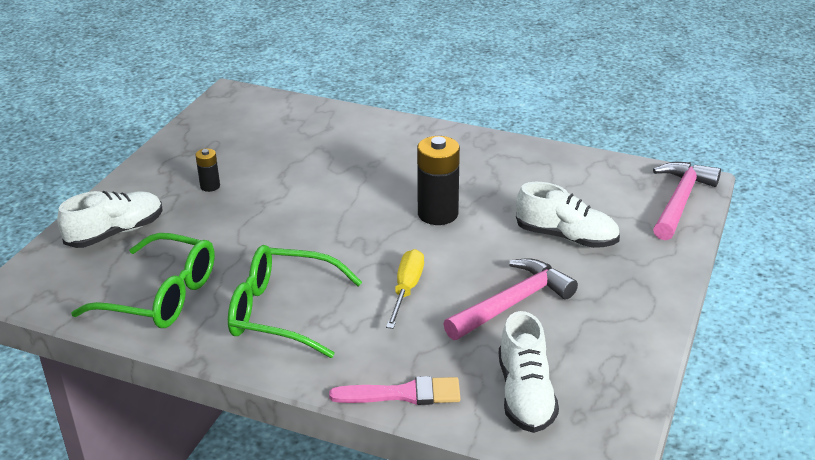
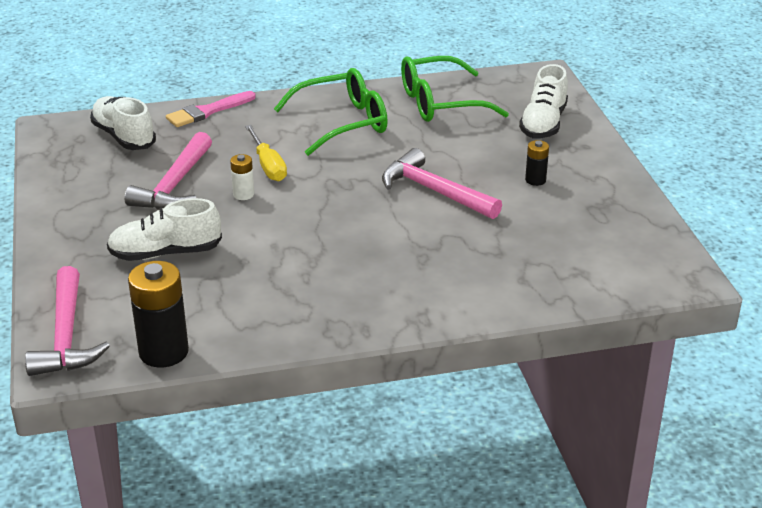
camera: 145 degrees right, 0 degrees up
black battery [417,136,460,225] -> black battery moved to [128,261,189,368]
none -> white battery [230,154,254,200]
none -> pink hammer [382,148,502,219]

